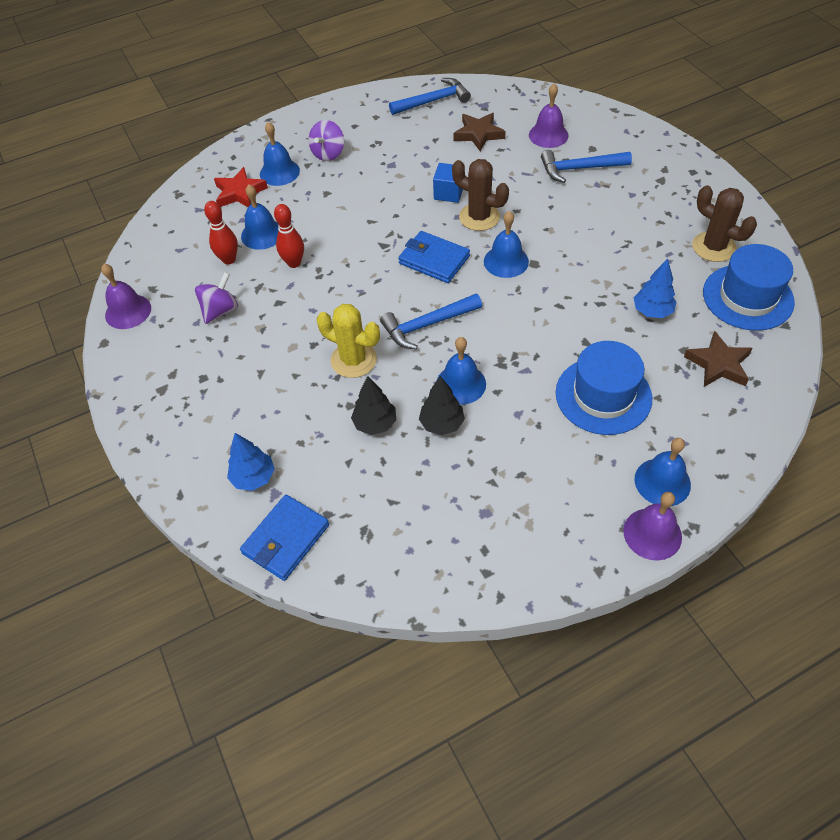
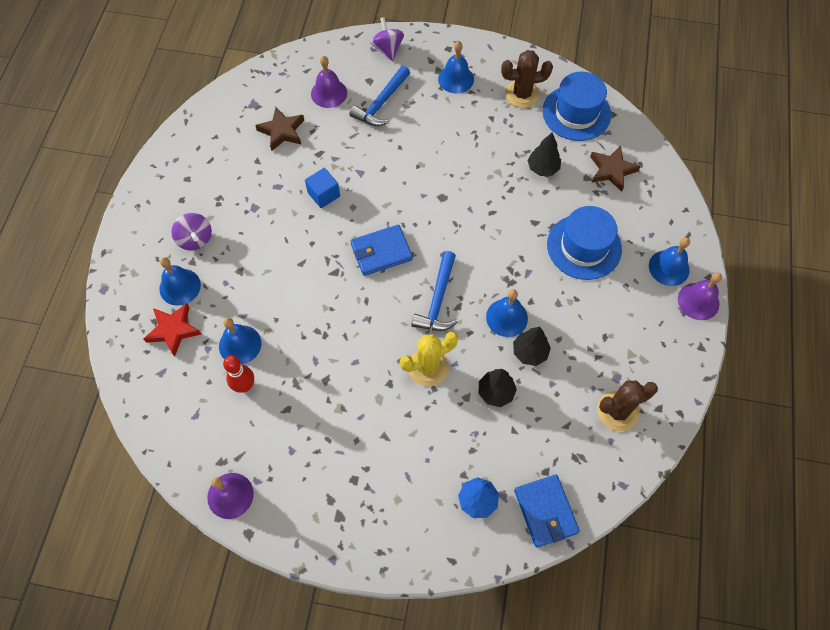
camera: 55 degrees left, 10 degrees up
purple spinning top [195,272,238,324] -> purple spinning top moved to [370,17,404,61]
red bowling pin [274,204,304,268] -> none
blue hammer [389,78,471,115] -> none
brown cactus [452,159,509,231] -> brown cactus moved to [597,380,658,431]
blue bell [484,211,529,278] -> blue bell moved to [438,41,474,93]
blue tree [634,259,676,318] -> black tree [528,133,561,176]

